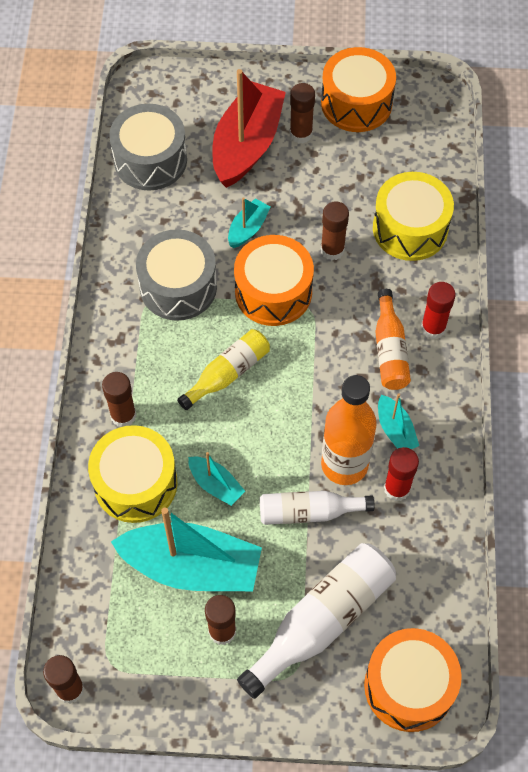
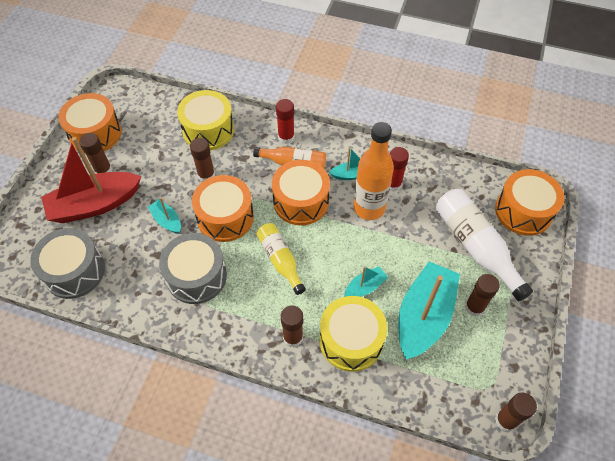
camera: 75 degrees left, 5 degrees down
red boat [212,69,286,188] -> red boat turned 60 degrees counterclockwise [41,137,141,223]
white bottle [260,491,375,525] -> none
none -> orange drum [272,160,330,225]

